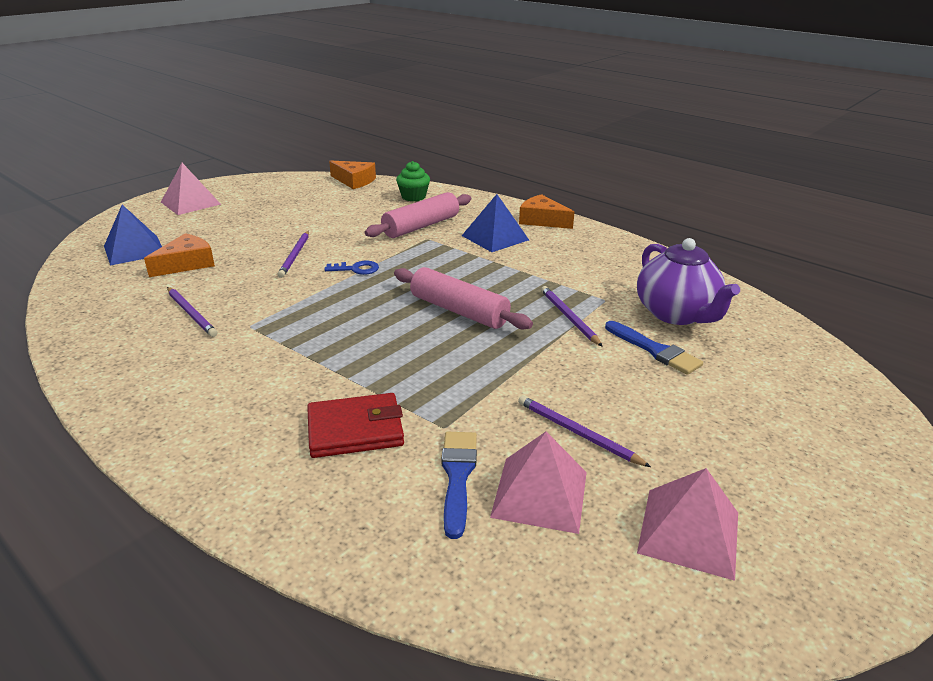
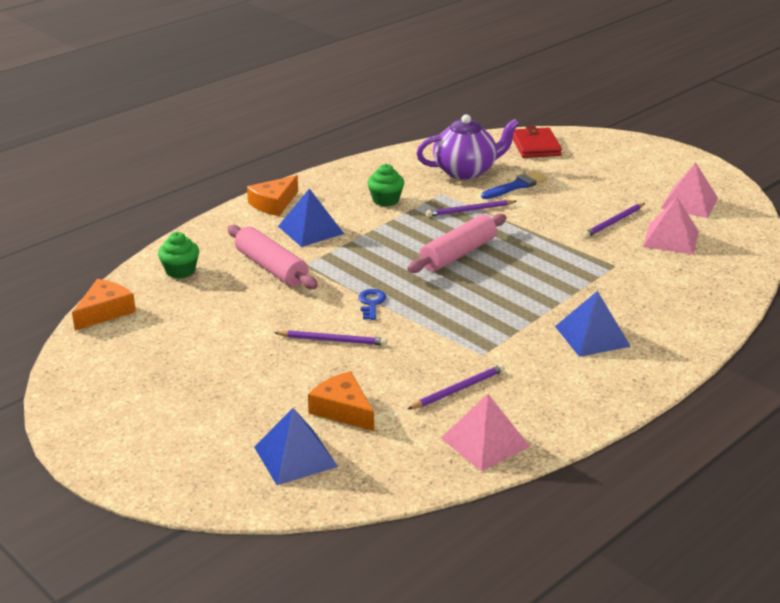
camera: 85 degrees left, 0 degrees up
pink pyramid [161,163,221,215] -> pink pyramid moved to [441,394,530,471]
red wallet [307,393,404,458] -> red wallet moved to [513,126,562,158]
blue brush [441,432,477,539] -> none
none -> green cupcake [367,164,404,206]
none -> blue pyramid [555,291,631,357]

